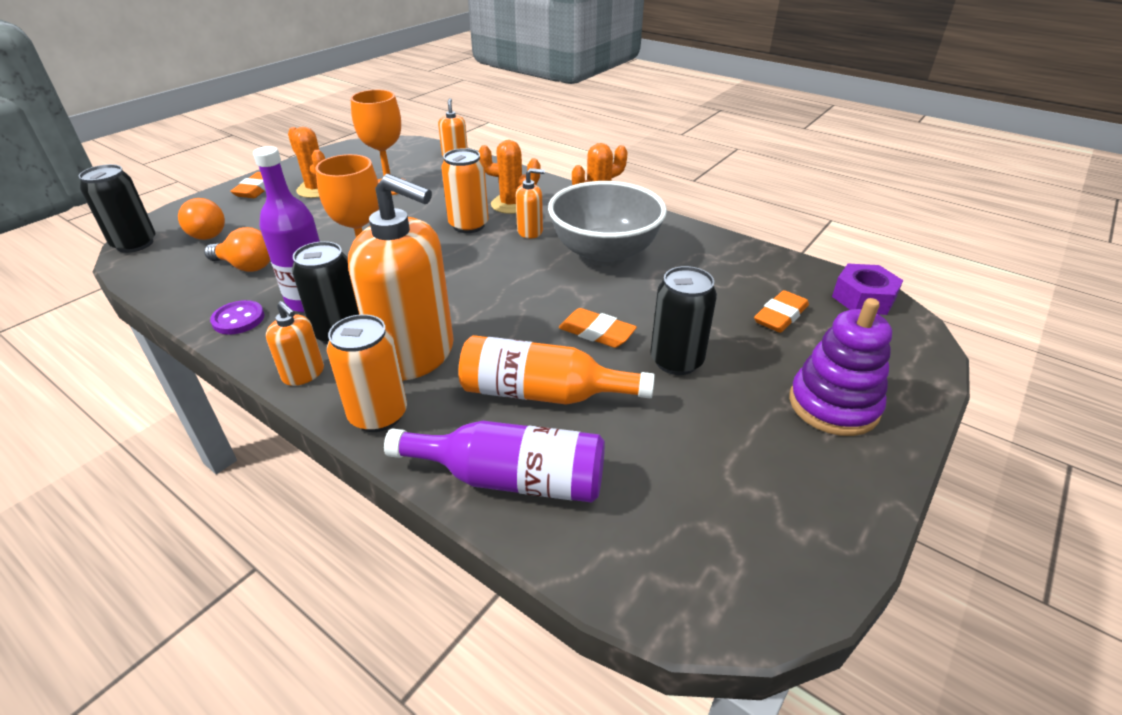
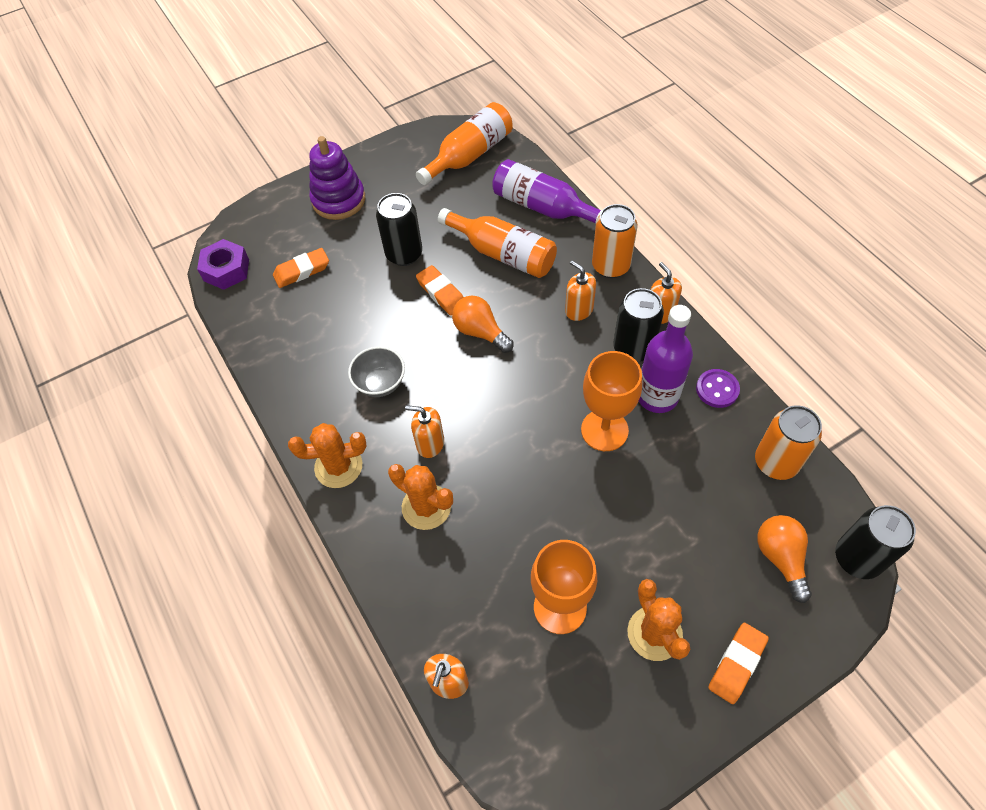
camera: 155 degrees left, 20 degrees up
orange light bulb [204,227,270,272] -> orange light bulb moved to [452,296,514,353]
orange soap dispenser [348,174,454,381] -> orange soap dispenser [565,260,596,321], size x0.45
orange can [441,148,489,233] -> orange can moved to [755,405,822,480]
grey bowl [548,181,667,266] -> grey bowl [348,346,405,397], size x0.51
none -> orange bottle [416,102,513,185]

